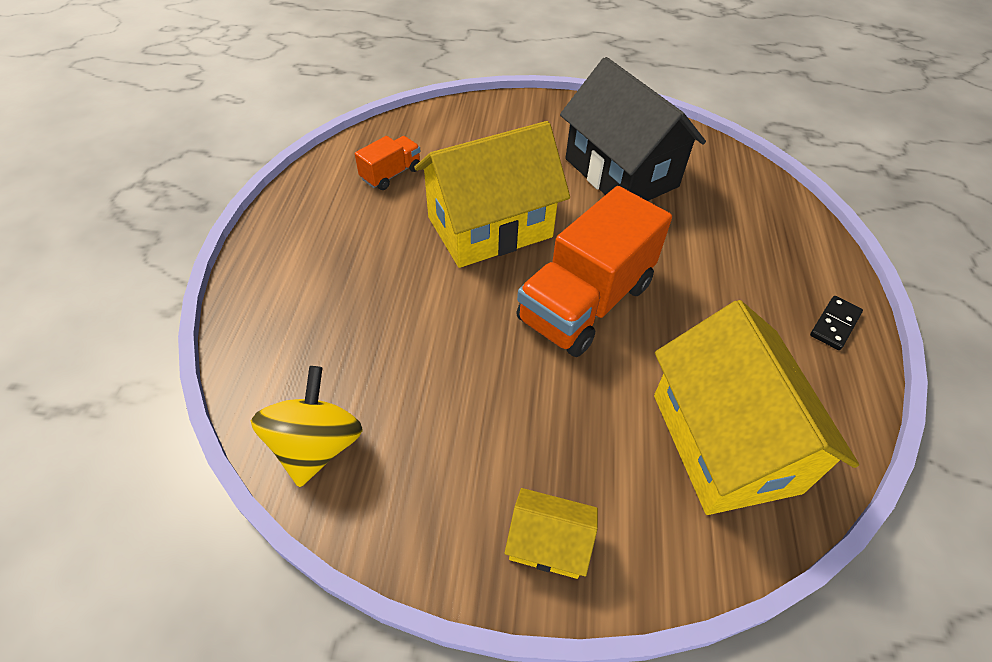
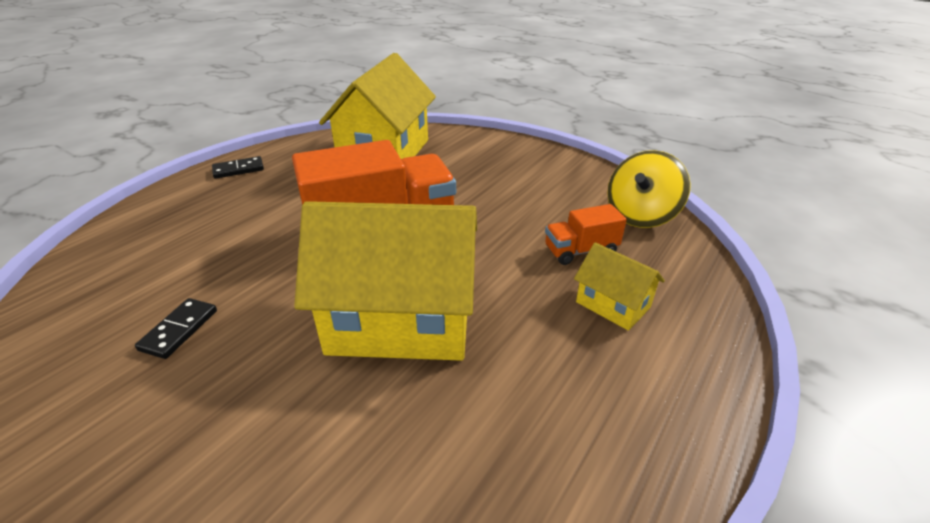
camera: 150 degrees left, 15 degrees down
orange truck [355,136,421,190] -> orange truck moved to [545,204,627,265]
yellow house [505,488,598,579] -> yellow house moved to [574,242,665,331]
black house [560,57,706,201] -> black domino [135,298,217,359]

